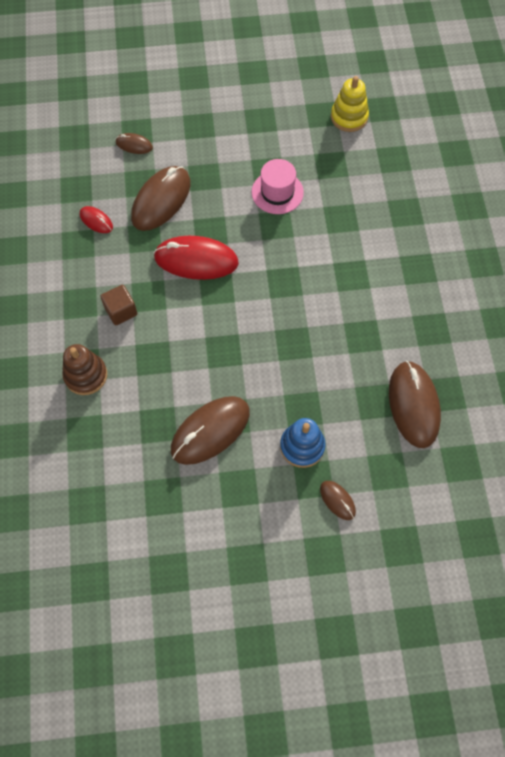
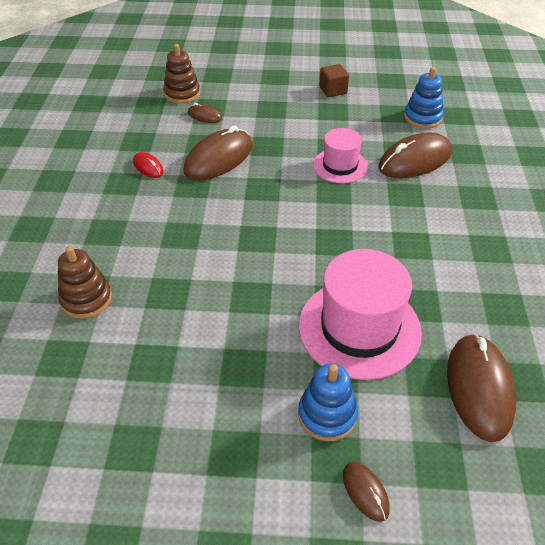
camera: 10 degrees right, 20 degrees down
brown cube [100,285,137,325] -> brown cube moved to [319,64,349,97]
red mouse [154,236,239,280] -> none
brown mouse [171,396,250,465] -> brown mouse moved to [378,132,452,178]
yellow stacking toy [331,76,369,132] -> blue stacking toy [404,67,444,129]
none -> brown stacking toy [163,44,200,104]
none -> pink hat [299,249,422,380]

